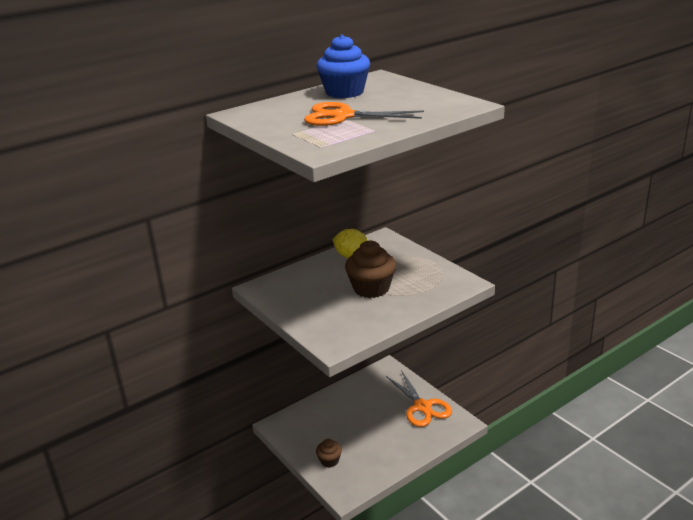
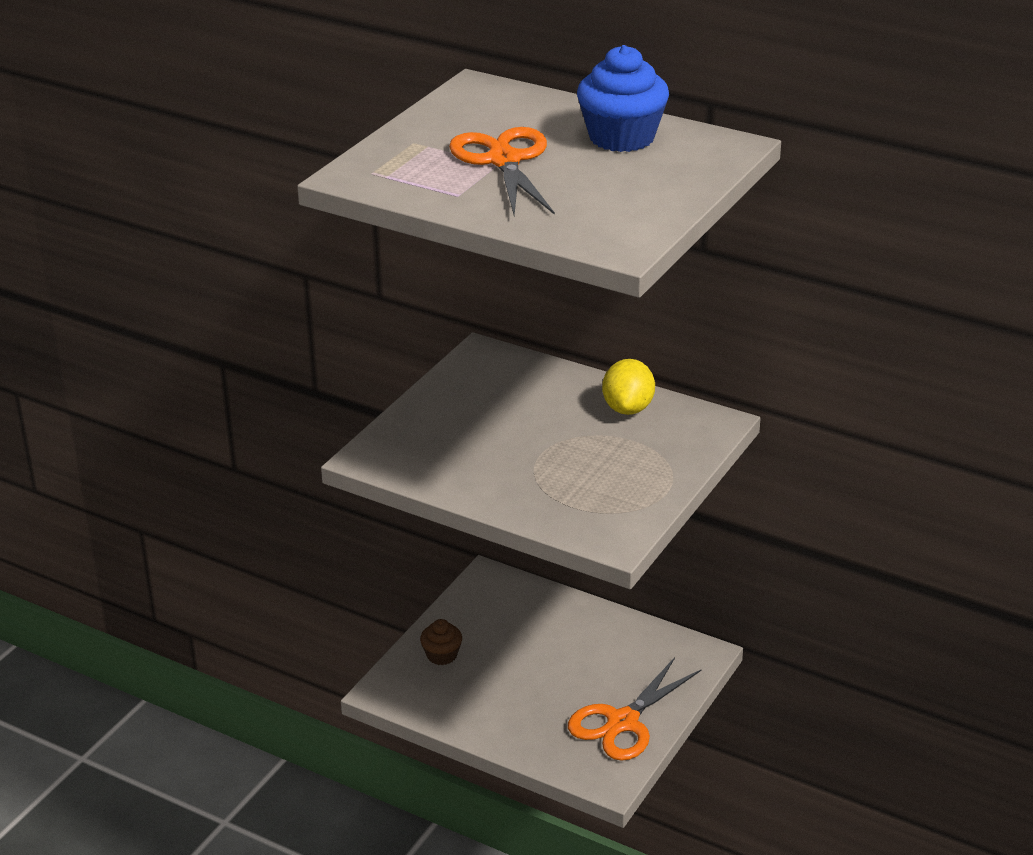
camera: 65 degrees right, 5 degrees up
brown cupcake [345,240,396,298] -> none

